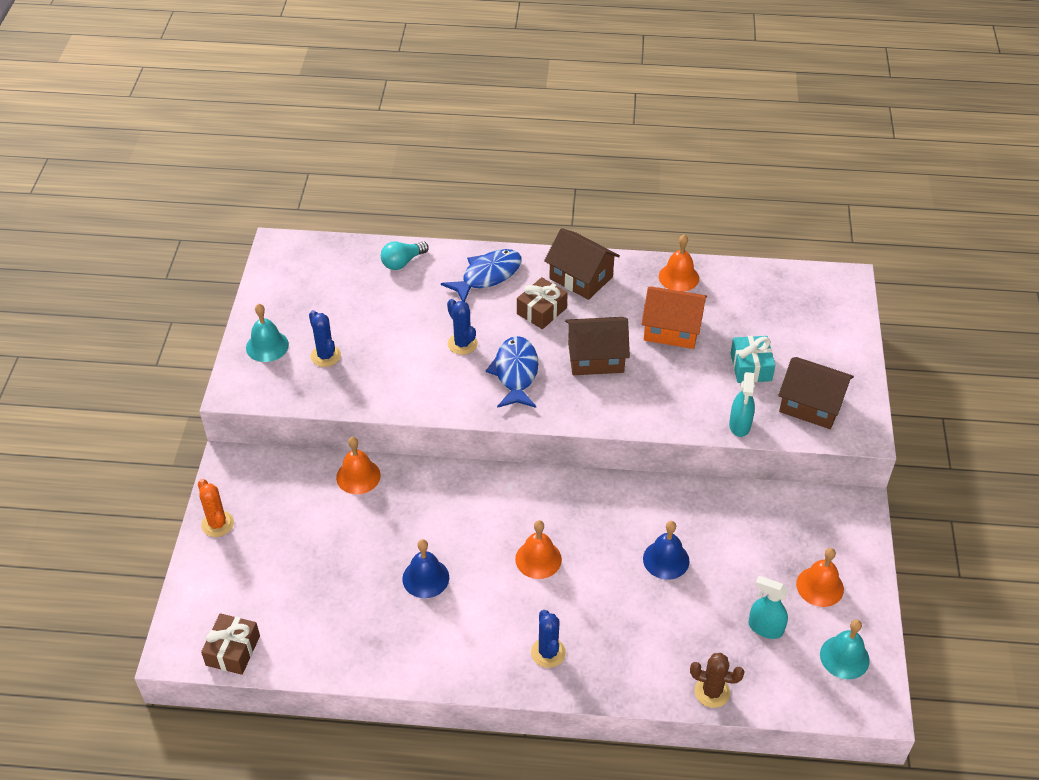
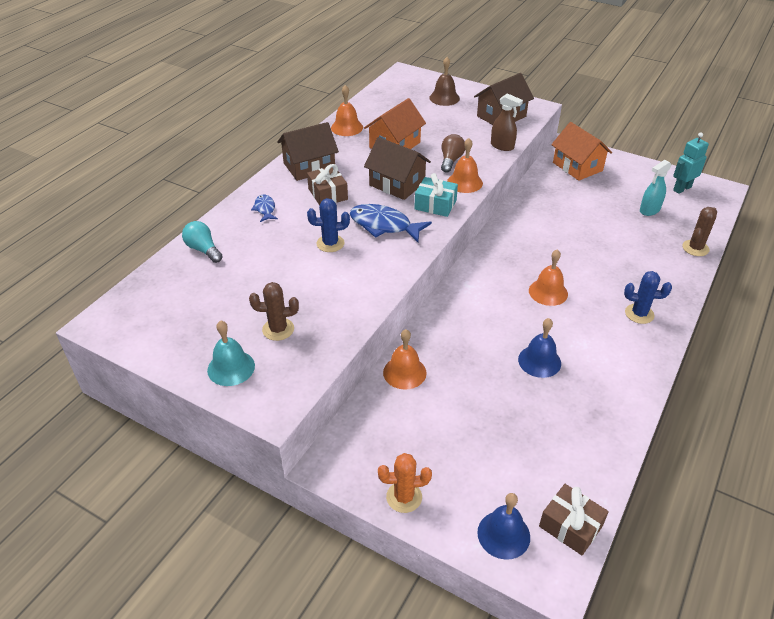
camera: 65 degrees left, 5 degrees down
blue cactus [309,310,341,367] -> brown cactus [249,282,299,341]
turquoise light bulb [381,241,429,270] -> turquoise light bulb turned 150 degrees clockwise [182,221,223,263]
blue fish [441,249,522,302] -> blue fish [251,195,278,222], size x0.54
brown house [565,317,630,375] -> brown house turned 75 degrees counterclockwise [364,137,431,200]
blue bell [643,521,690,580] -> blue bell moved to [477,493,530,560]
turquoise spray bottle [729,372,755,437] -> brown spray bottle [491,93,523,151]
turquoise gift [730,336,775,383] -> turquoise gift moved to [414,173,458,217]
orange bell [796,548,844,607] -> orange bell moved to [447,138,483,193]
turquoise bell [820,620,870,679] -> turquoise robot [673,132,709,194]
none -> brown bell [429,57,460,106]
none -> brown light bulb [441,134,465,173]
none -> orange house [551,122,612,181]

